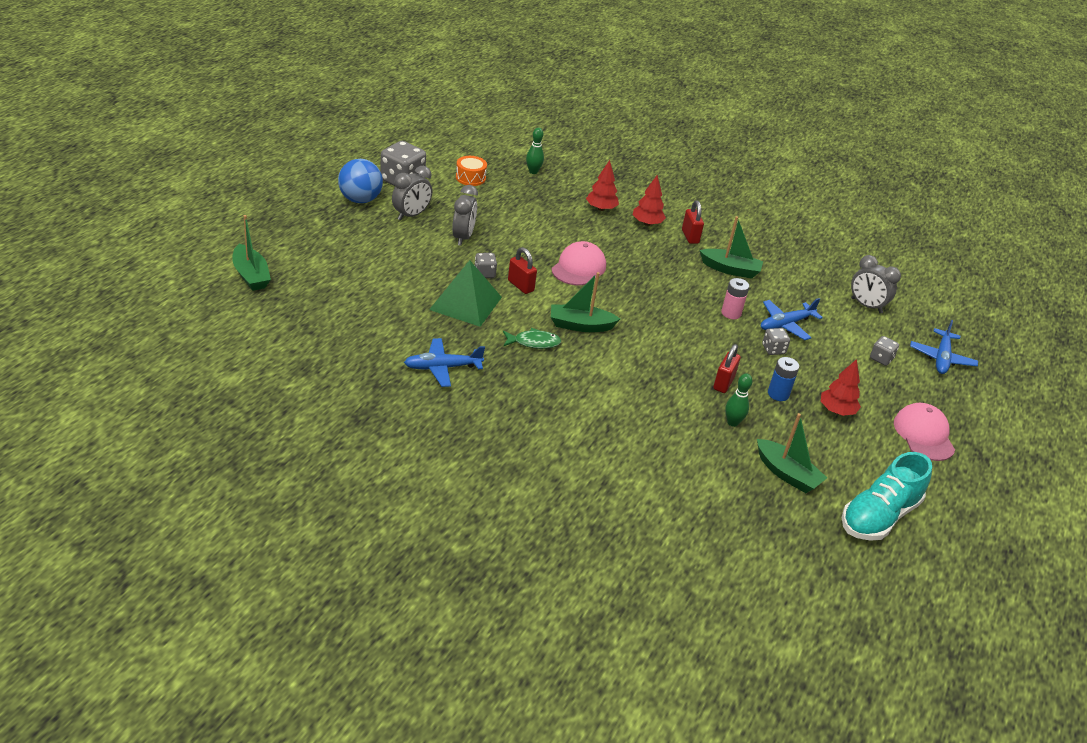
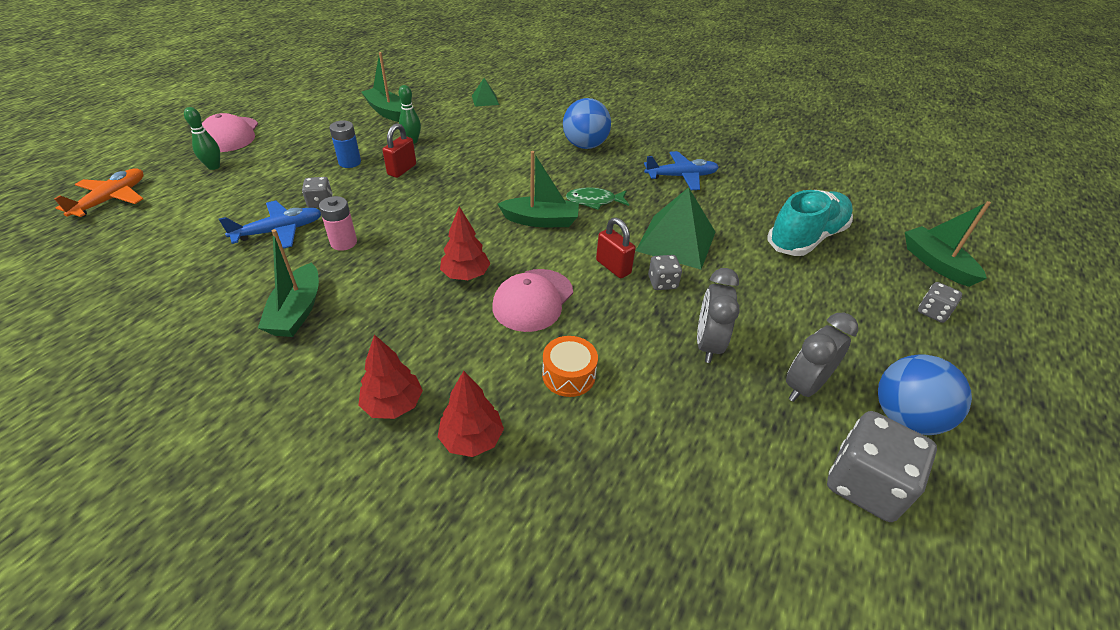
camera: 175 degrees left, 5 degrees up
orange drum [456,156,487,186] -> orange drum moved to [542,336,598,397]
green bowling pin [526,128,544,174] -> green bowling pin moved to [184,107,220,170]
red padlock [682,200,704,244] -> none
green boat [700,216,763,279] -> green boat turned 105 degrees counterclockwise [258,229,319,337]
red tree [821,359,861,416] -> red tree moved to [440,206,491,280]
turquoise shoe [842,452,932,541] -> turquoise shoe moved to [768,190,853,256]
grey clock [851,255,901,314] -> none
grey dice [870,336,899,366] -> grey dice moved to [918,282,962,323]
blue plane [910,320,978,374] -> orange plane [54,169,143,217]
none -> green pyramid [472,78,499,107]
none -> blue ball [563,98,611,149]

